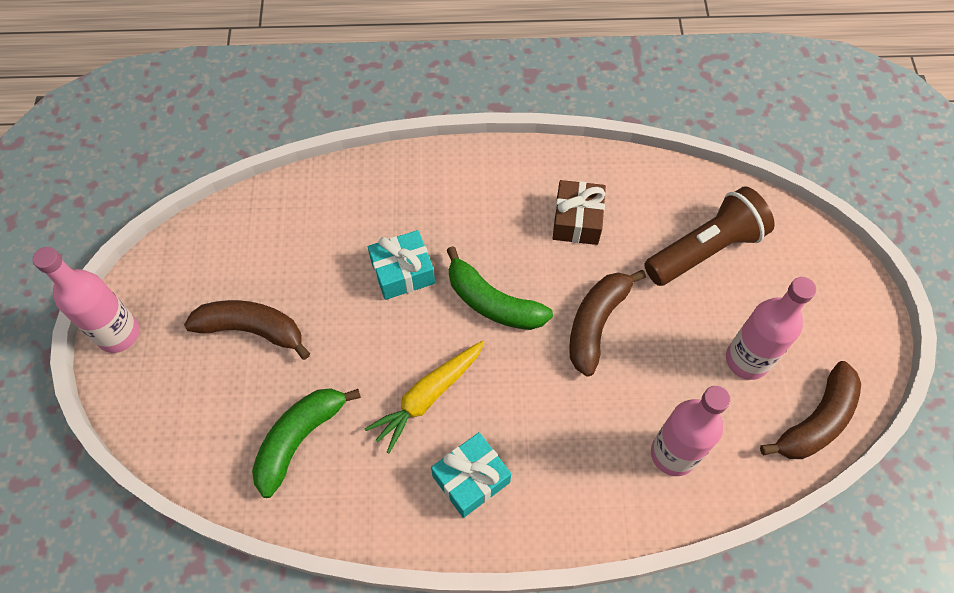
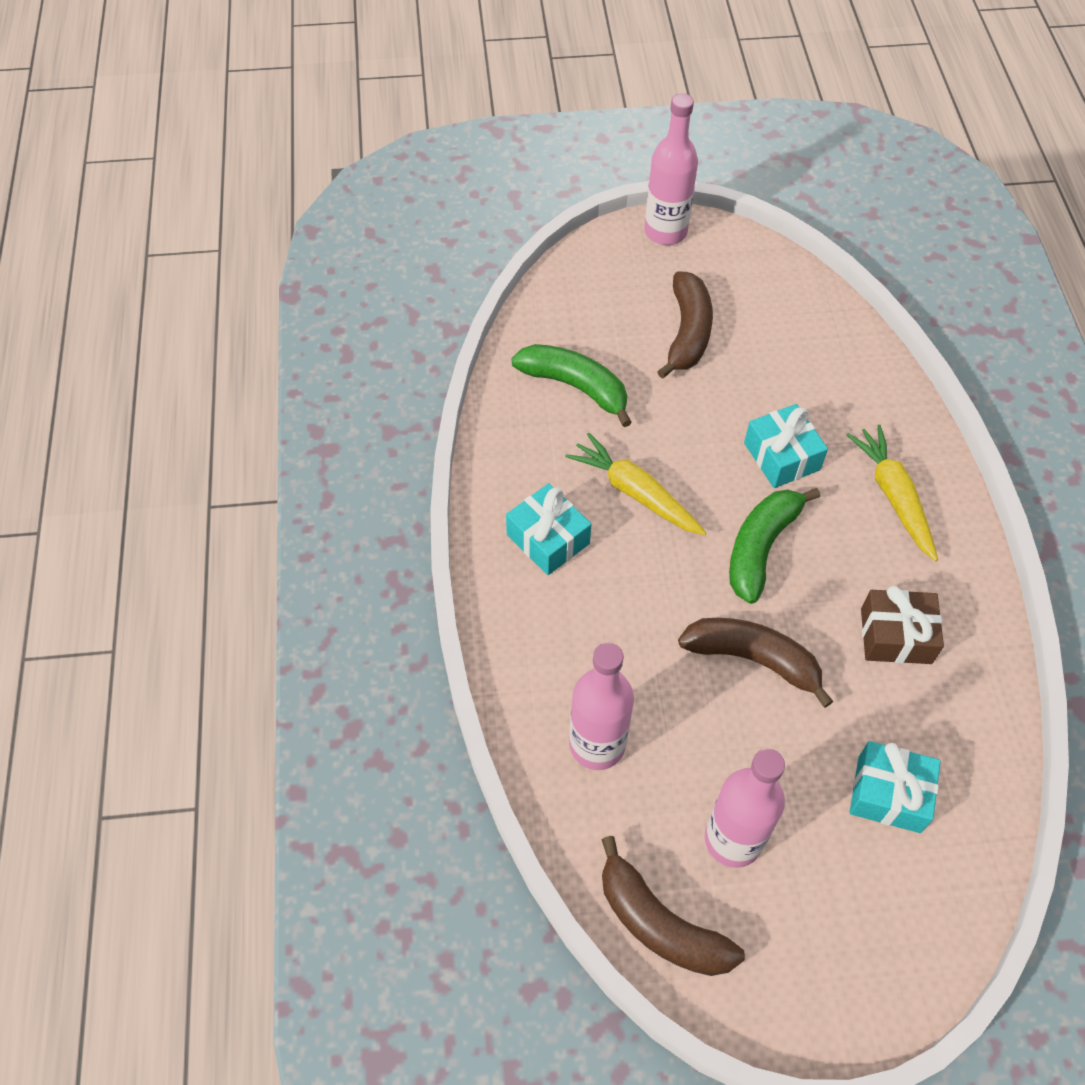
camera: 85 degrees right, 5 degrees down
brown flashlight [644,186,774,286] -> turquoise gift [849,741,941,833]
none -> yellow carrot [847,425,938,561]

